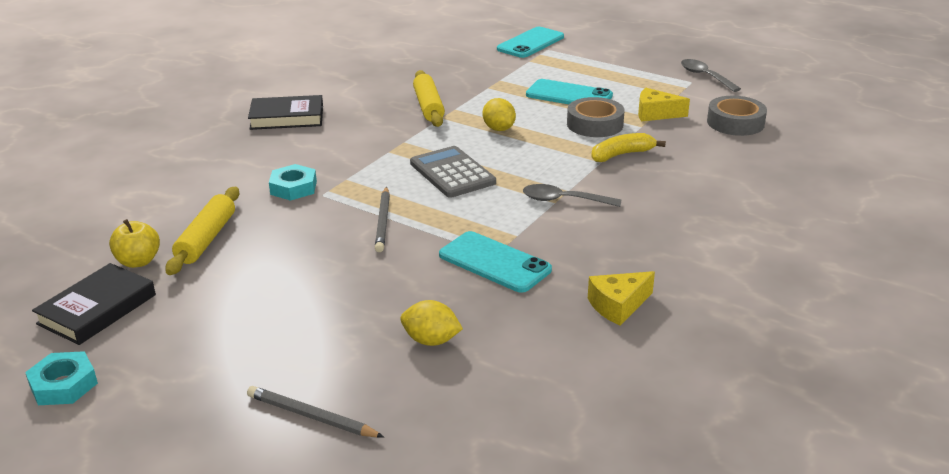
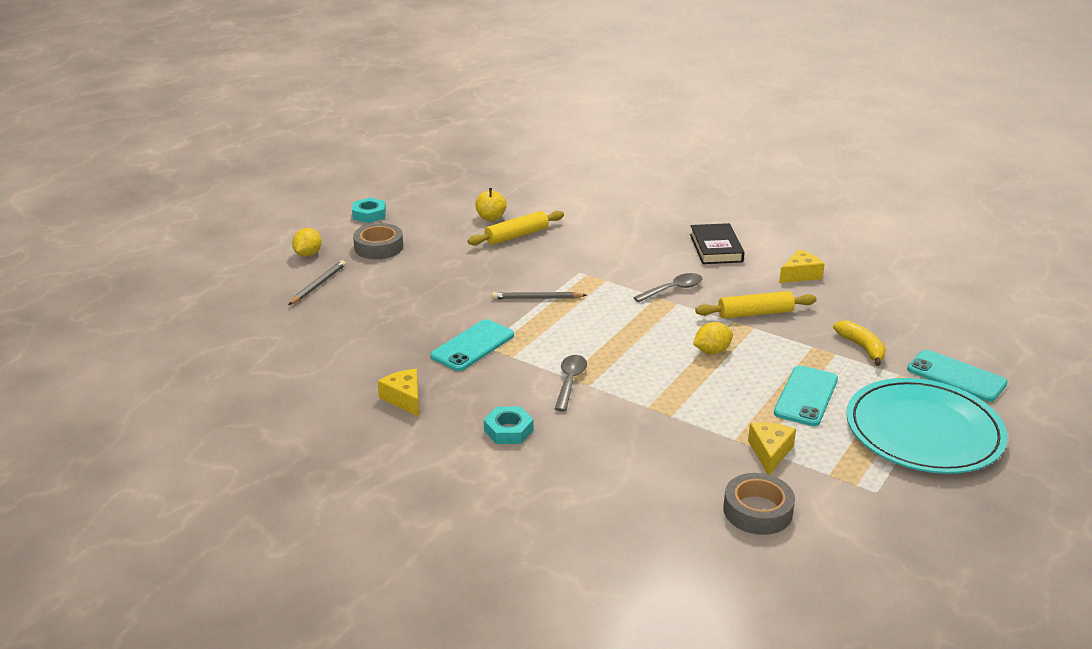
camera: 90 degrees right, 0 degrees up
black book [32,263,156,345] -> none
yellow rolling pin [165,187,239,275] -> yellow rolling pin turned 45 degrees counterclockwise [468,211,564,246]
turquoise nut [269,164,317,201] -> turquoise nut moved to [484,406,534,444]
yellow lemon [400,300,463,346] -> yellow lemon moved to [292,228,322,257]
grey calculator [410,146,496,198] -> none
grey tape [567,97,625,137] -> grey tape moved to [353,223,403,259]
yellow banana [591,133,666,162] -> yellow banana moved to [833,320,886,366]
grey spoon [681,59,741,92] -> grey spoon moved to [633,273,702,303]
none -> yellow cheese [779,249,825,283]
none -> turquoise plate [846,378,1008,474]

